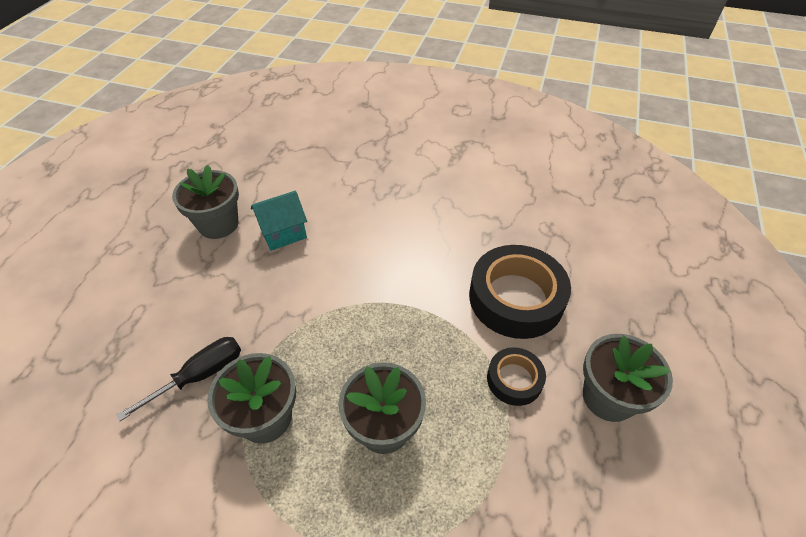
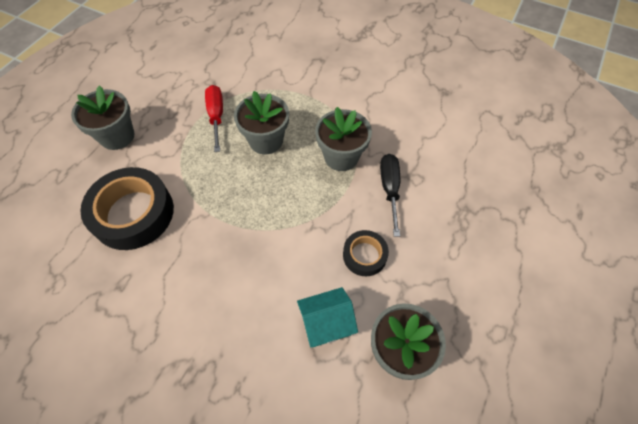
camera: 170 degrees left, 10 degrees up
black screwdriver [116,337,241,422] -> black screwdriver turned 120 degrees clockwise [380,154,400,237]
black tape [487,347,546,406] -> black tape moved to [343,230,389,276]
none -> red screwdriver [205,85,223,152]

